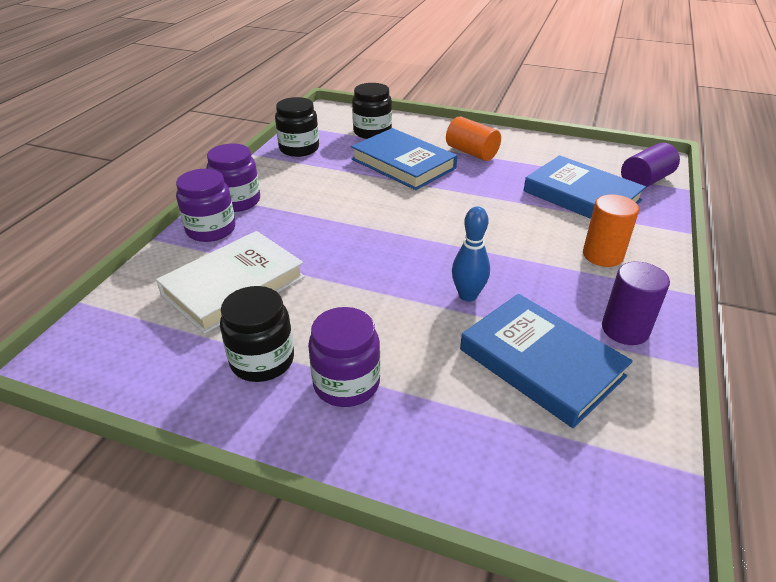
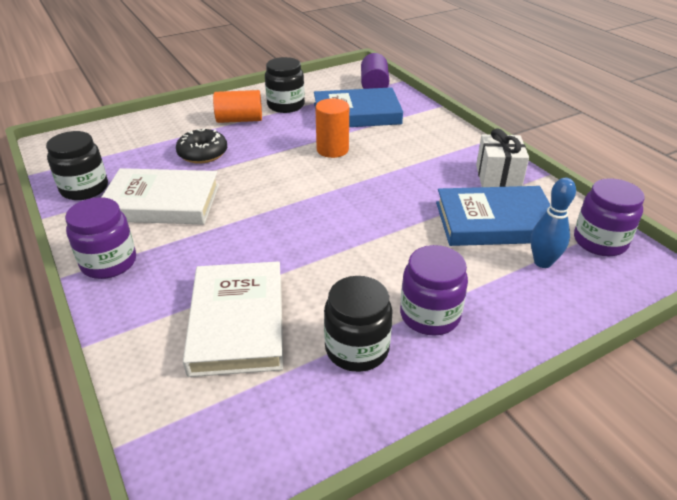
camera: 50 degrees left, 0 degrees up
purple jar [176,169,235,242] -> purple jar moved to [574,178,644,256]
blue book [351,128,457,190] -> black donut [176,129,227,164]
black jar [352,83,392,139] -> black jar moved to [265,57,305,113]
blue bowling pin [452,207,490,302] -> blue bowling pin moved to [531,178,576,268]
orange cylinder [583,194,639,267] -> orange cylinder moved to [315,98,349,158]
purple cylinder [602,262,670,345] -> white gift [476,128,529,187]
none -> white book [102,168,219,224]

